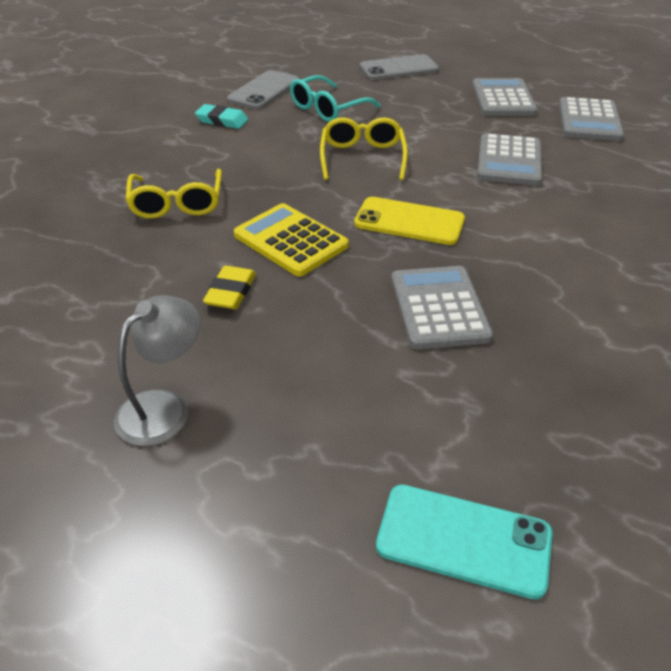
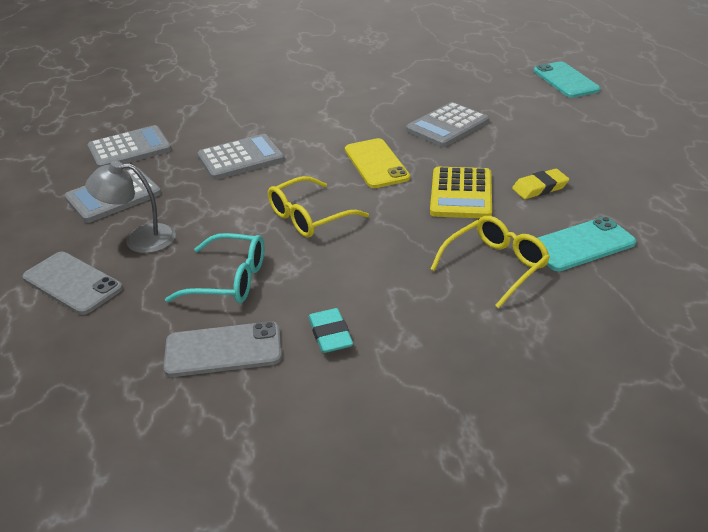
camera: 125 degrees left, 5 degrees down
grey lamp [114,295,200,446] -> grey lamp moved to [85,161,176,253]
none -> turquoise phone [538,217,636,271]

